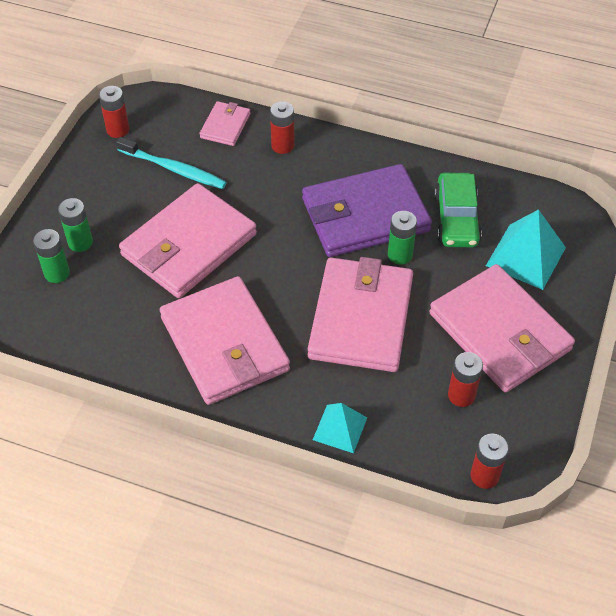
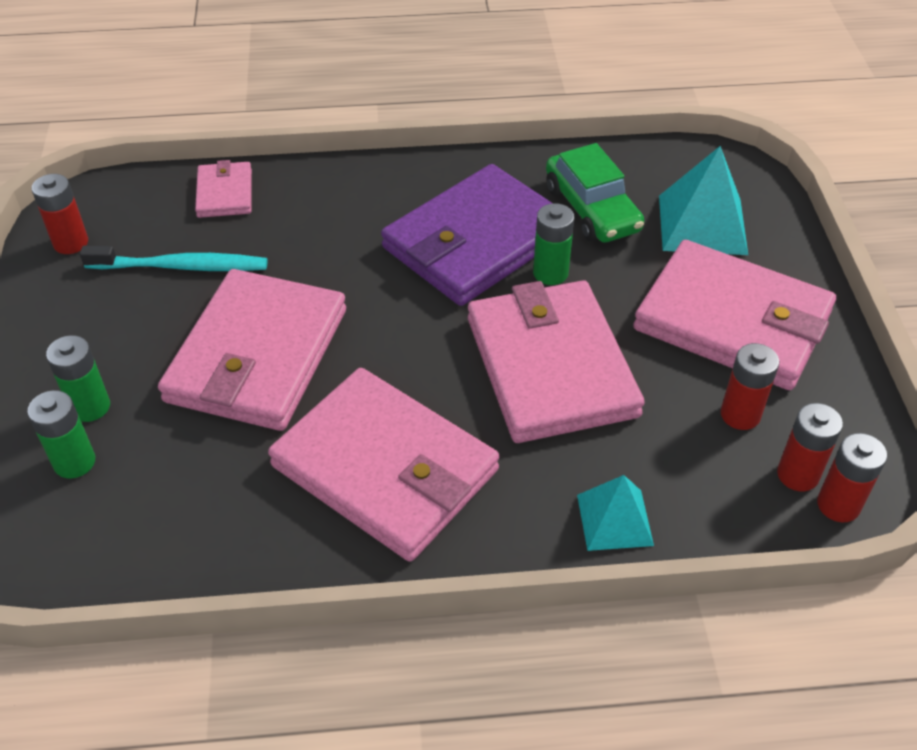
camera: 25 degrees left, 5 degrees down
red battery [270,101,295,154] -> red battery moved to [777,403,843,492]

